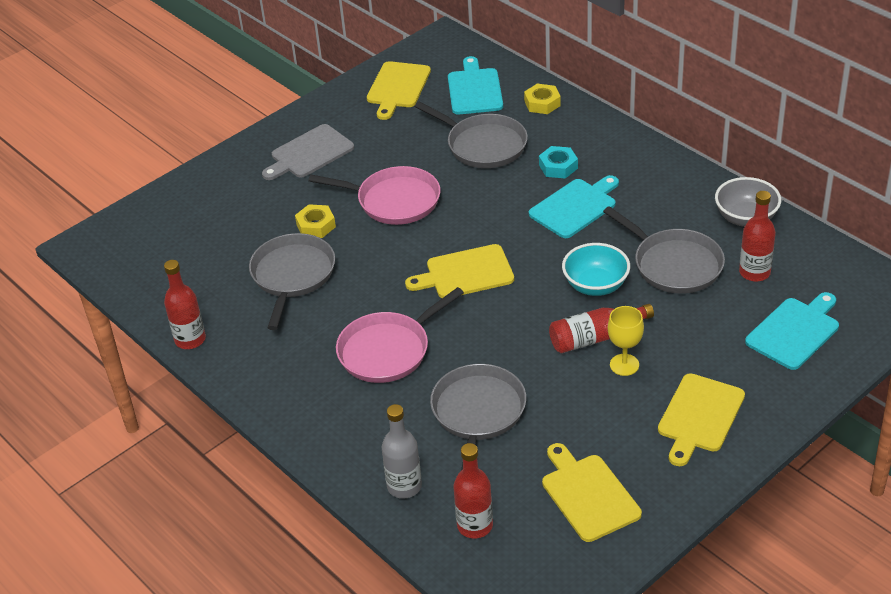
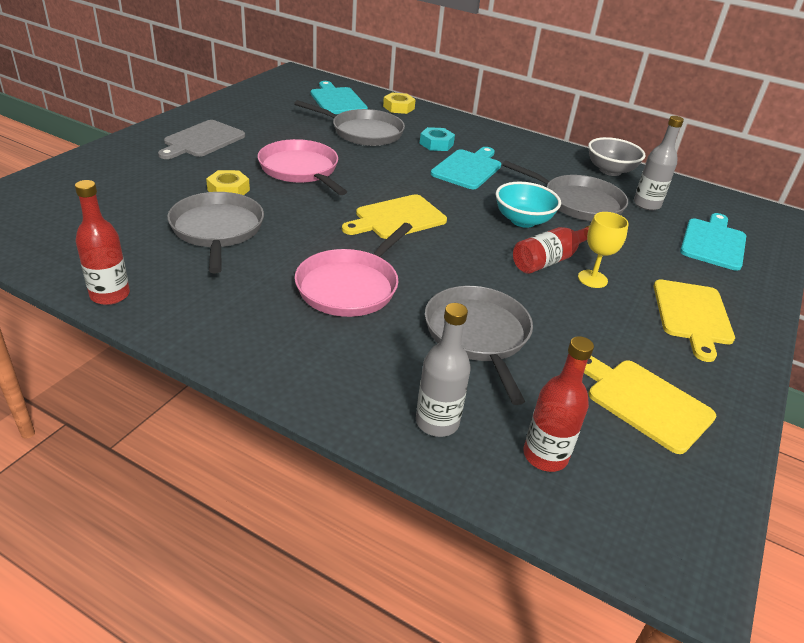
camera: 25 degrees left, 5 degrees down
pink pan [308,166,440,225] -> pink pan turned 120 degrees counterclockwise [258,139,347,195]
yellow cutting board [367,61,431,120] -> none
red bottle [739,191,776,282] -> grey bottle [634,116,684,211]

